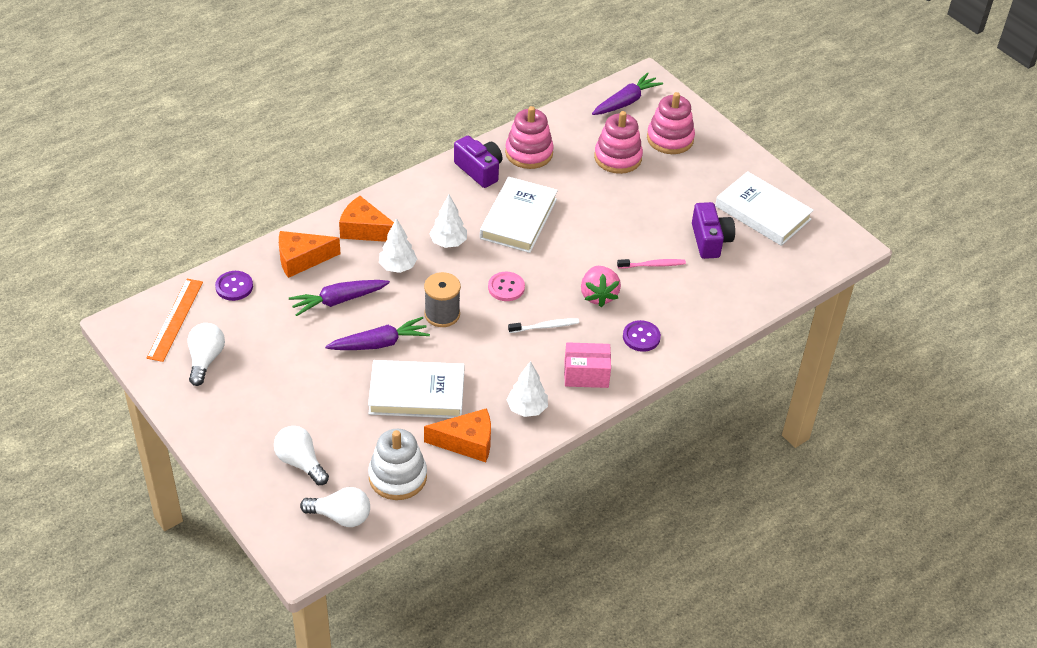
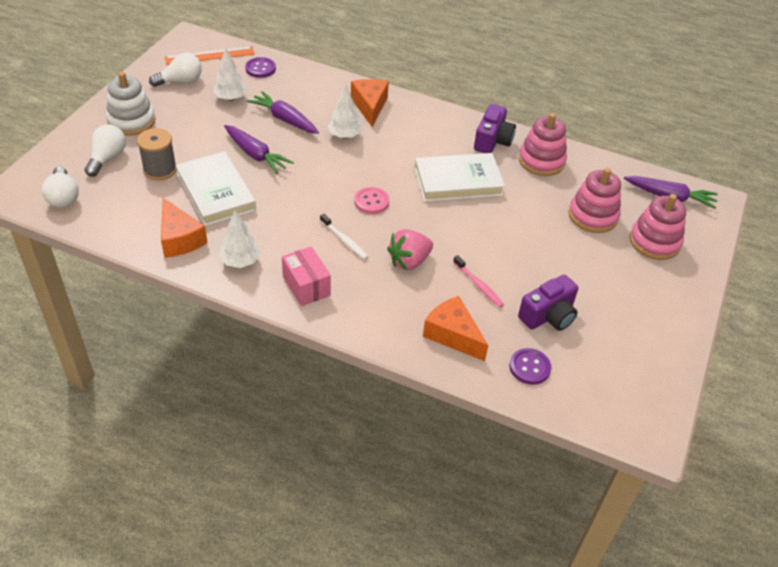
camera: 60 degrees right, 0 degrees up
orange cheese [279,231,341,278] -> orange cheese moved to [423,296,488,361]
white stacking toy [368,429,427,500] -> white stacking toy moved to [106,72,155,136]
grey spool [424,272,461,327] -> grey spool moved to [137,128,177,180]
white tree [430,195,467,248] -> white tree moved to [213,48,247,101]
purple button [623,320,661,352] -> purple button moved to [509,348,551,385]
white book [715,171,814,246] -> none

